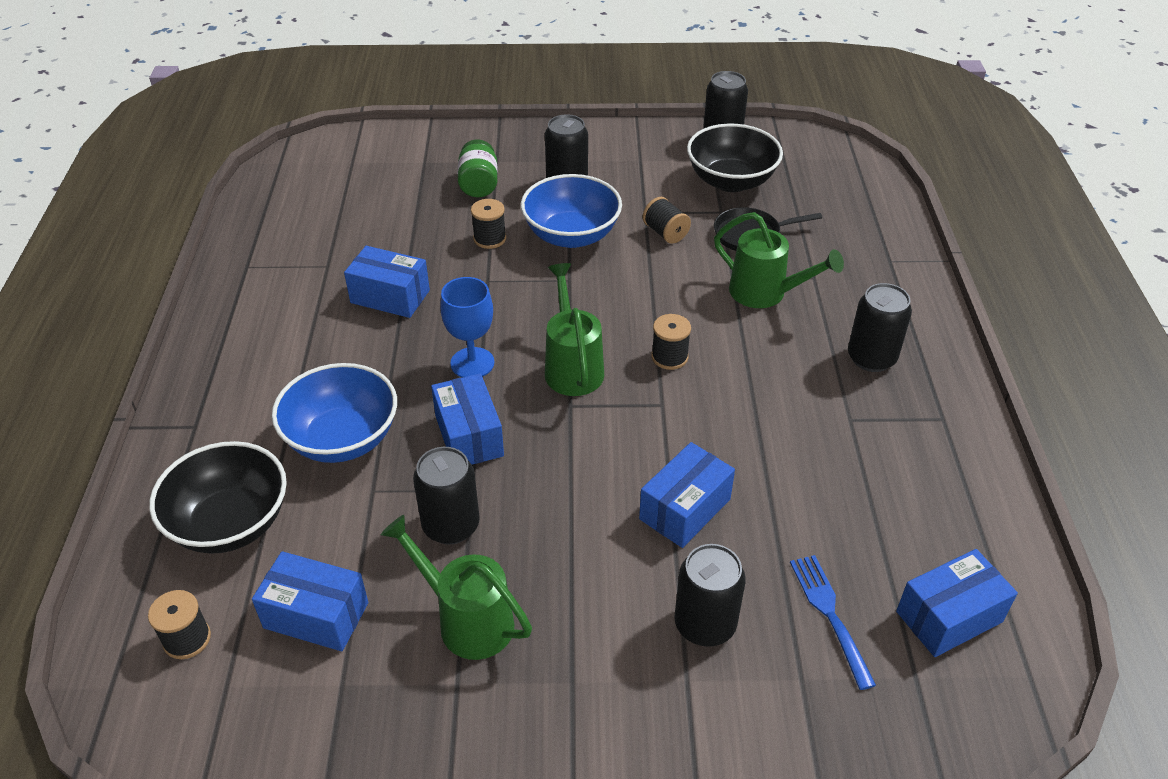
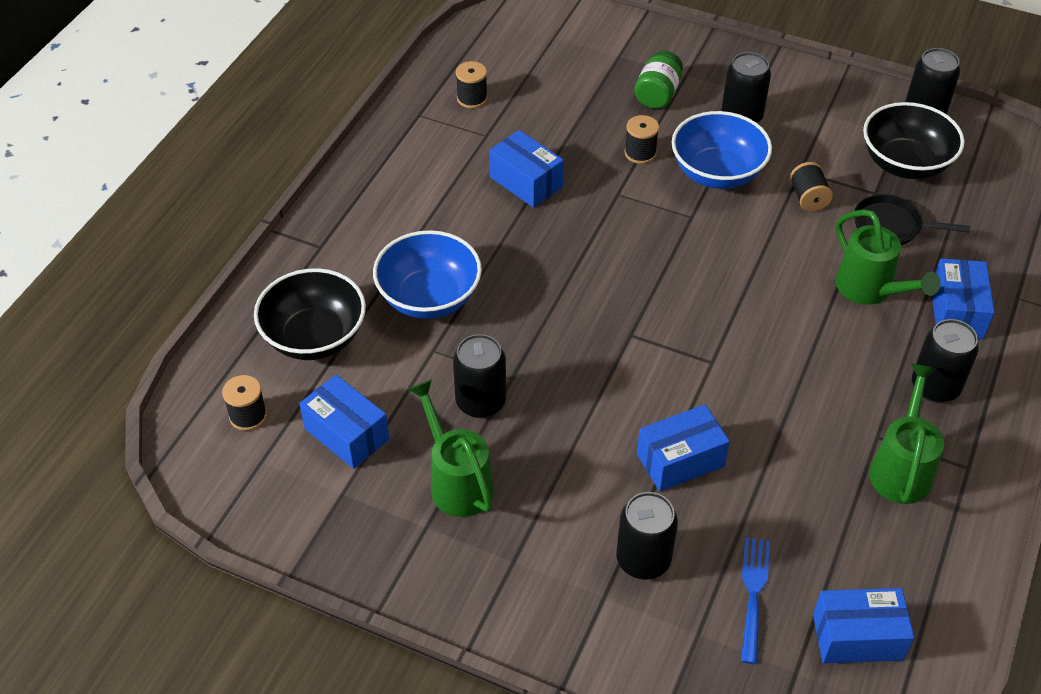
camera: 25 degrees right, 5 degrees up
blue box [431,373,504,465] -> blue box moved to [932,258,995,339]
blue goblet [440,277,494,378] -> none
green watering can [545,263,604,396] -> green watering can moved to [869,363,944,504]
black spool [651,314,691,370] -> black spool moved to [456,61,488,108]

